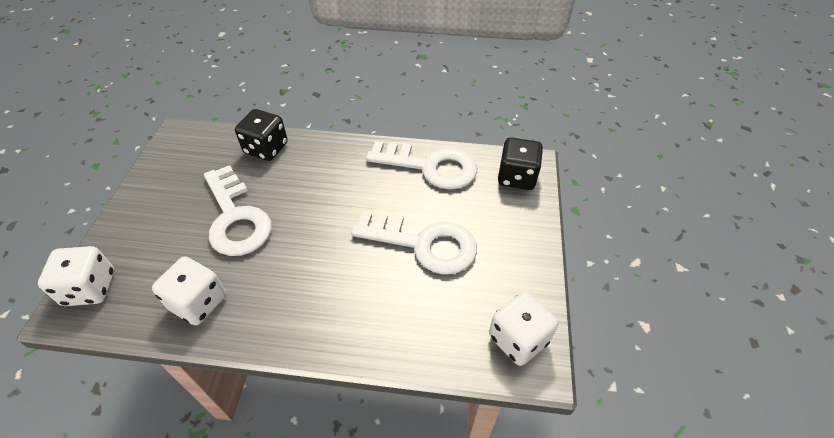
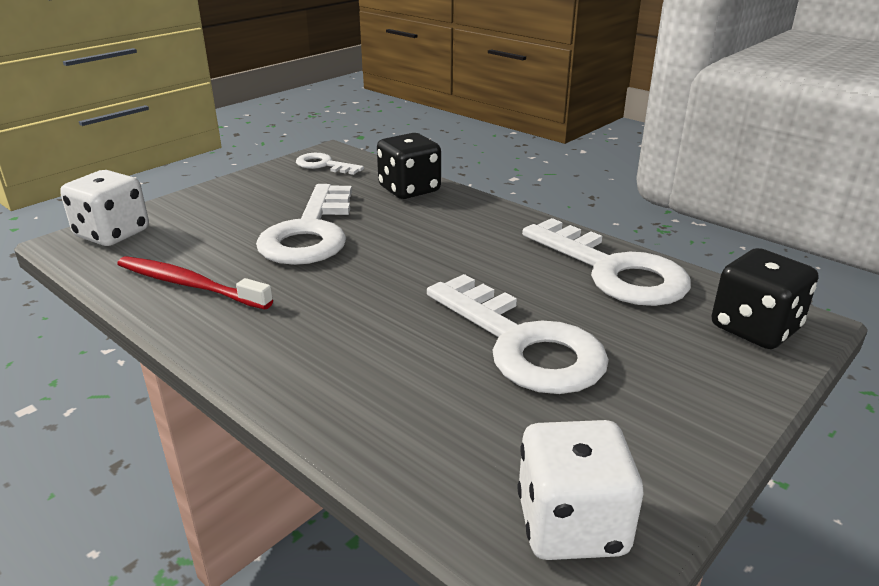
camera: 35 degrees right, 20 degrees down
white dice [152,257,226,326] -> red toothbrush [117,256,273,309]
none -> white key [296,153,364,175]

